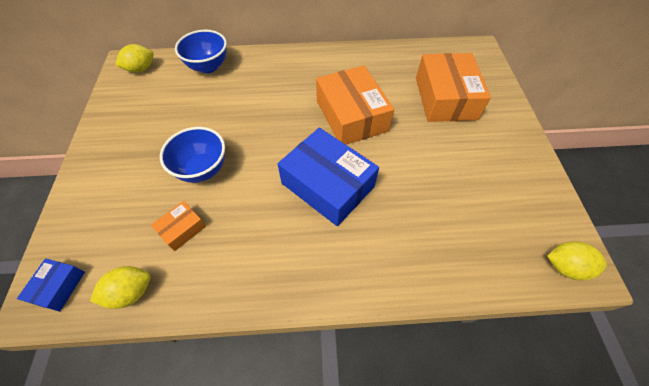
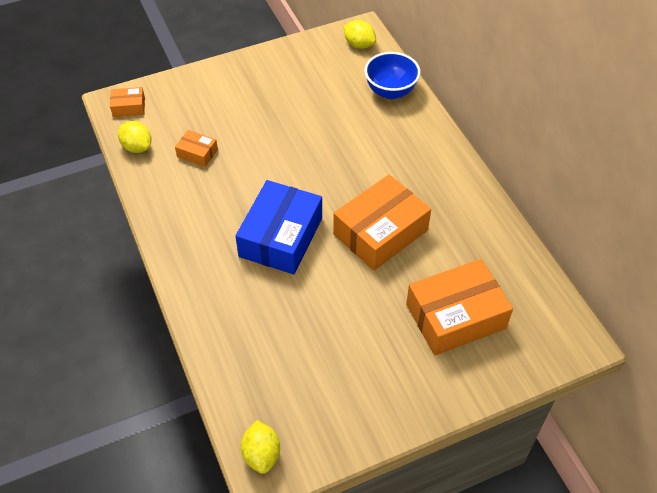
camera: 70 degrees right, 5 degrees down
blue box [17,258,85,312] -> orange box [110,87,145,117]
blue bowl [160,127,225,183] -> none

